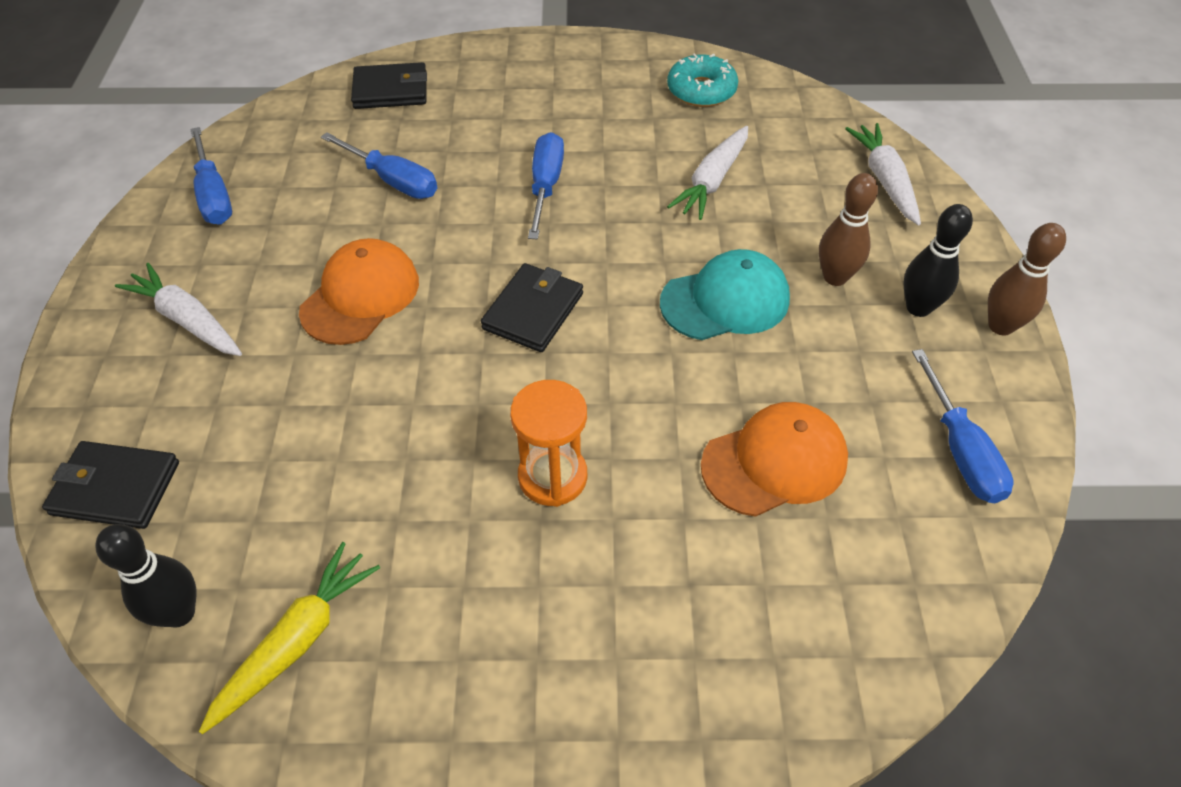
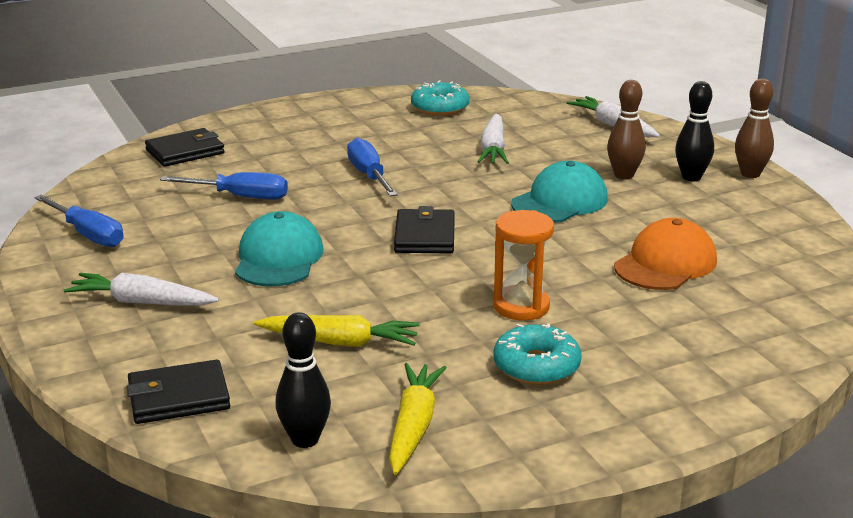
camera: 25 degrees left, 25 degrees down
orange cap [299,238,419,345] -> turquoise cap [235,211,323,287]
blue screwdriver [912,349,1014,503] -> none
none -> yellow carrot [254,315,420,347]
none -> turquoise donut [493,323,582,385]

